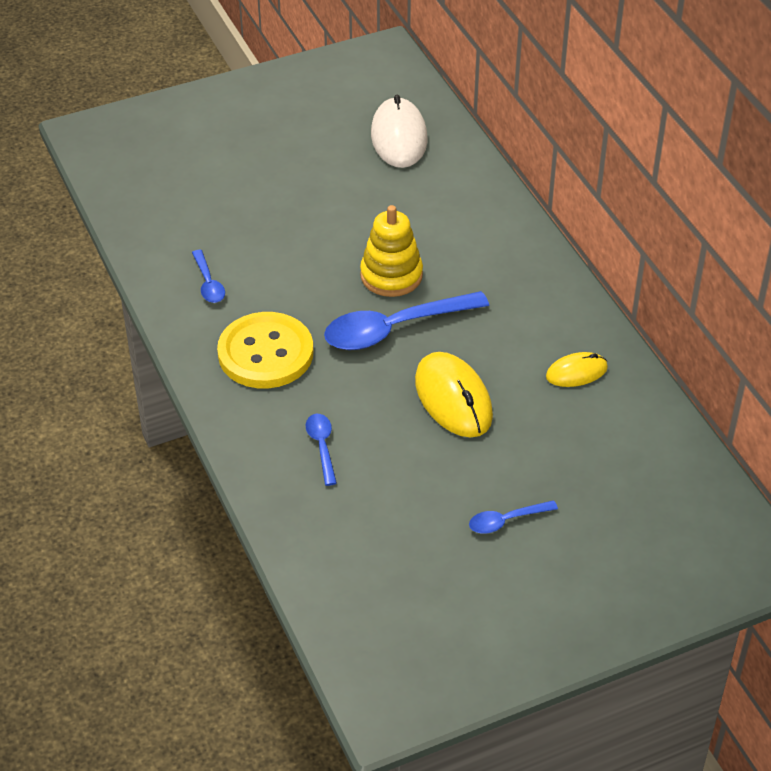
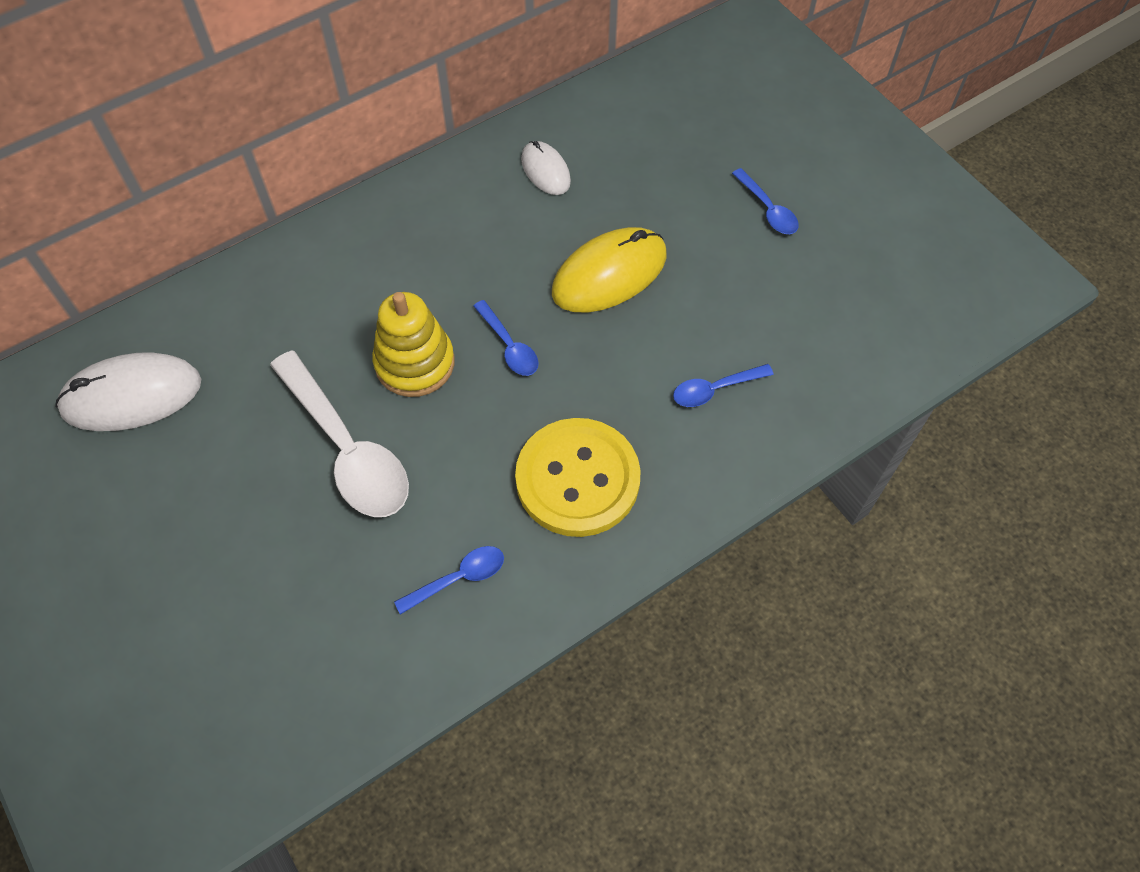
camera: 100 degrees left, 15 degrees up
blue spoon [324,291,489,350] -> blue spoon [473,300,539,376], size x0.49
yellow mouse [546,352,608,387] -> white mouse [521,141,571,195]
none -> white spoon [270,350,409,517]

